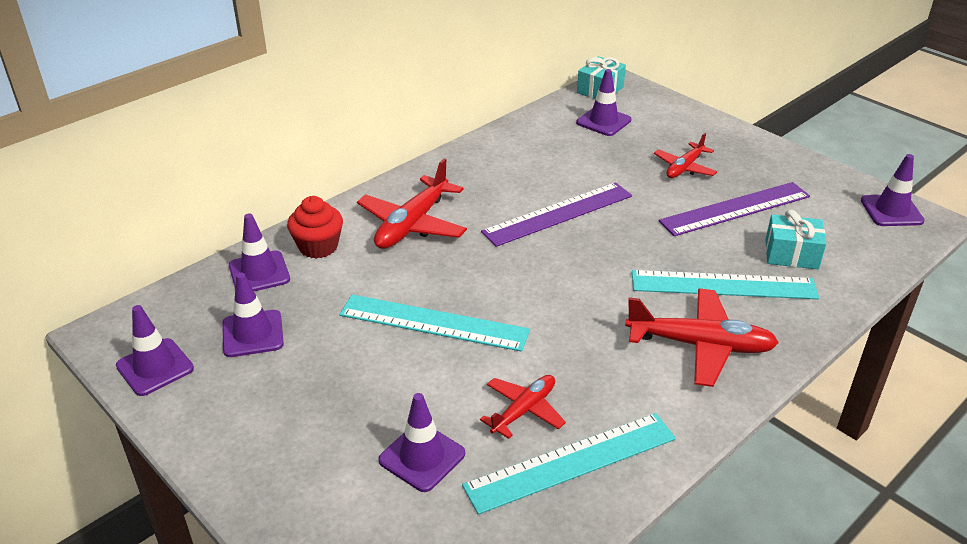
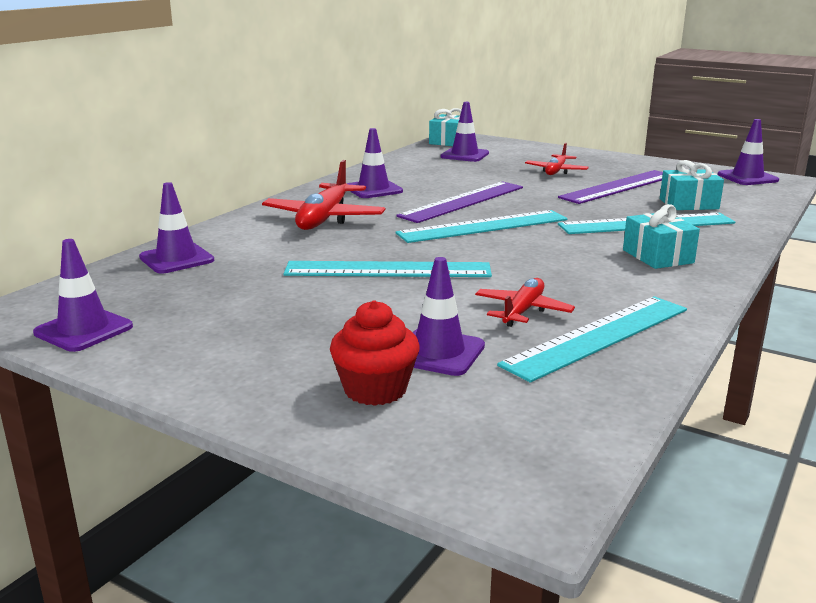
camera: 15 degrees left, 15 degrees down
purple traffic cone [222,273,284,357] -> purple traffic cone moved to [347,128,403,198]
red cupcake [287,196,343,259] -> red cupcake moved to [330,300,420,406]
red plane [625,288,779,387] -> turquoise gift [623,204,700,269]
none -> turquoise ruler [396,210,567,243]

